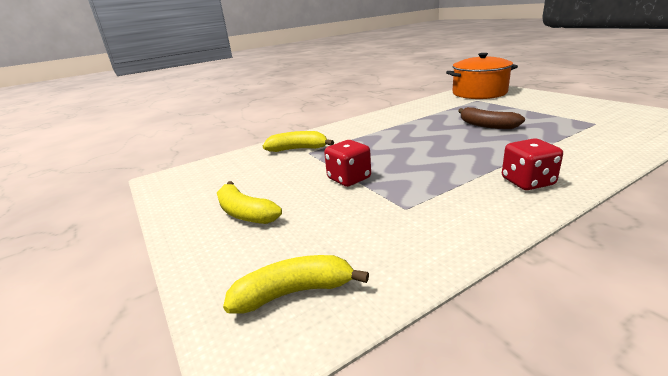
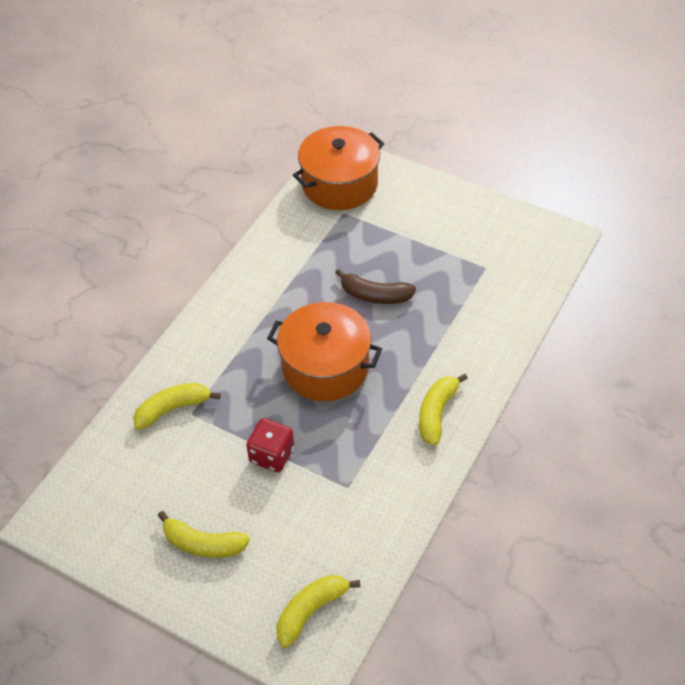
camera: 30 degrees left, 25 degrees up
red dice [502,138,563,190] -> yellow banana [419,374,468,446]
none -> orange pot [267,302,382,401]

